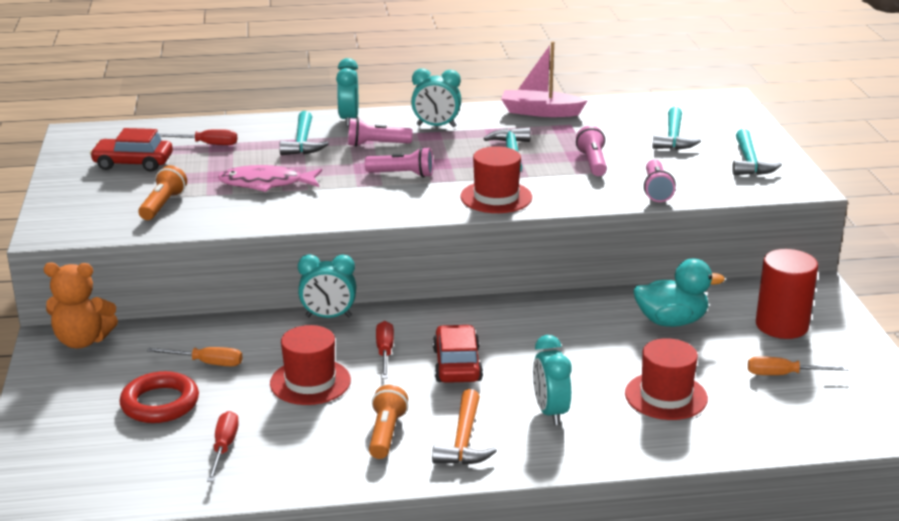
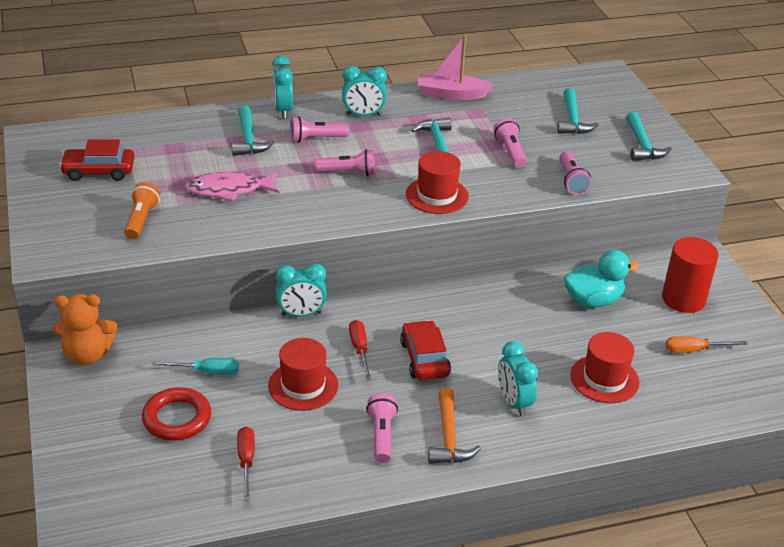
camera: 10 degrees left, 10 degrees up
orange screwdriver [147,347,242,366] -> turquoise screwdriver [152,358,239,375]
red screwdriver [159,129,237,145] -> none
orange flashlight [369,385,408,459] -> pink flashlight [366,393,398,463]

